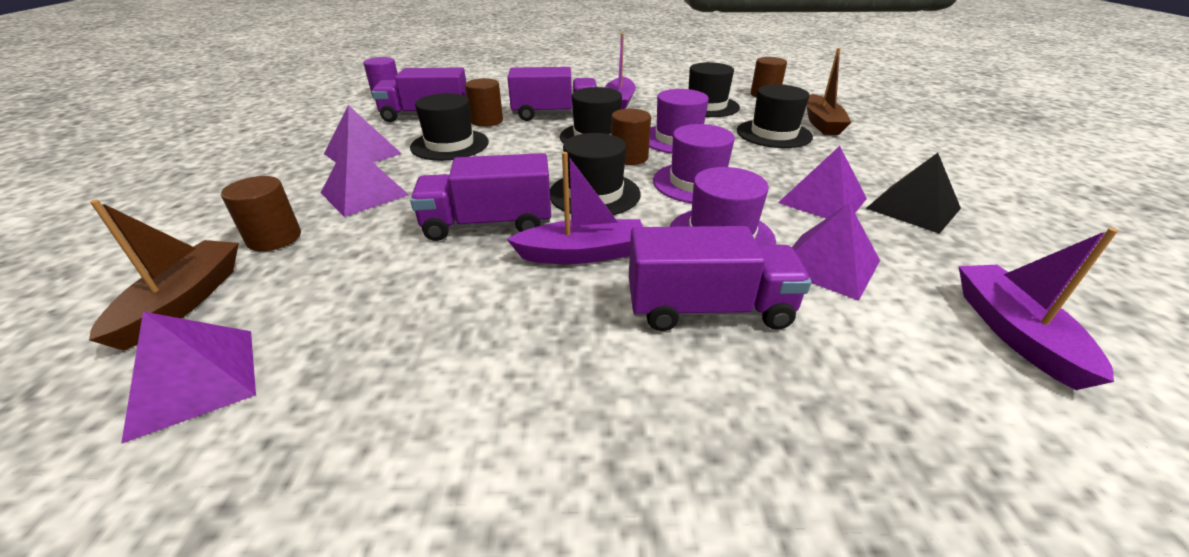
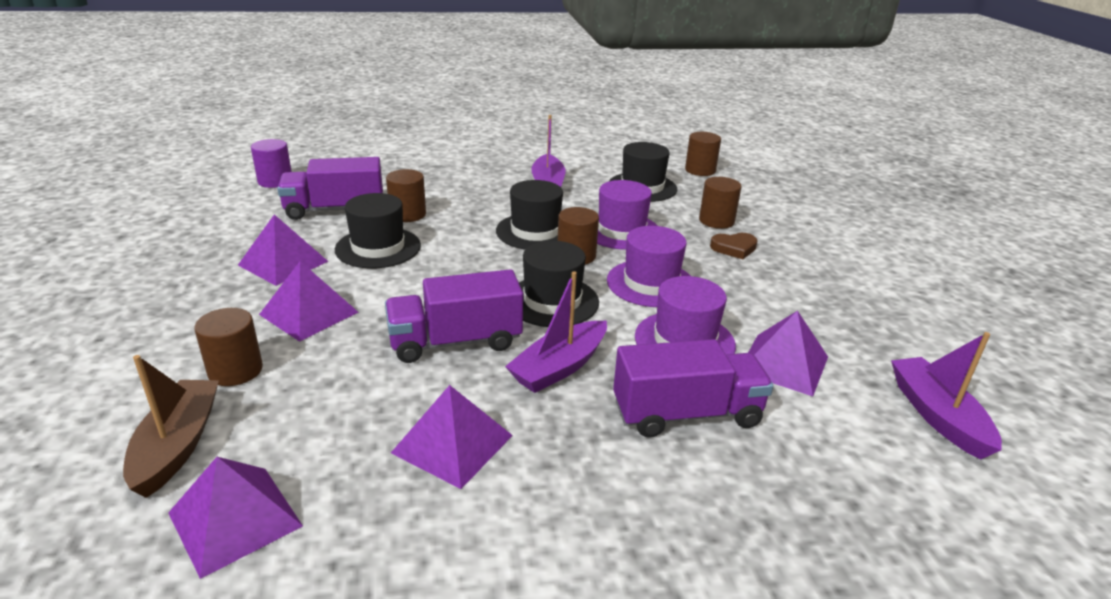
camera: 10 degrees left, 5 degrees down
purple truck [507,67,597,121] -> none
purple boat [507,152,643,264] -> purple boat turned 150 degrees clockwise [505,271,607,393]
black hat [737,84,813,148] -> brown cylinder [699,177,742,229]
purple pyramid [778,146,867,218] -> purple pyramid moved to [391,385,513,489]
brown boat [806,48,851,135] -> none
black pyramid [866,153,961,234] -> none
none -> brown heart [710,233,758,259]

